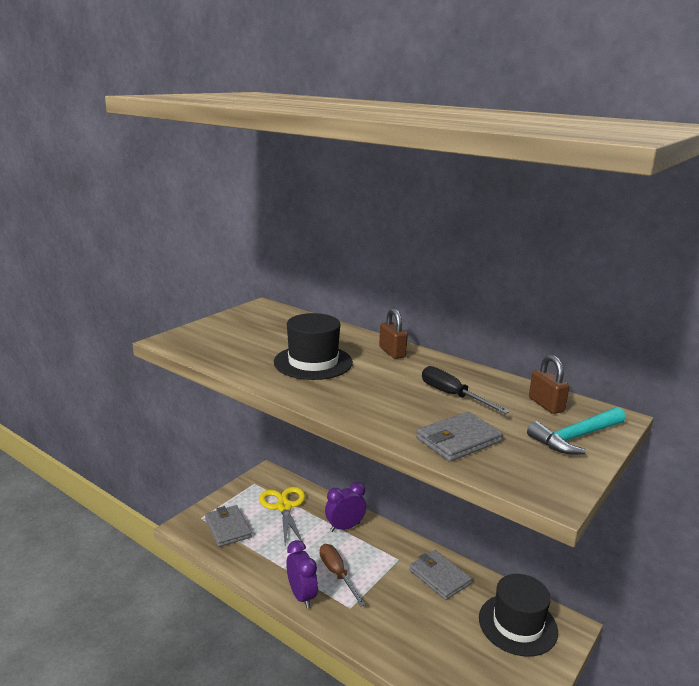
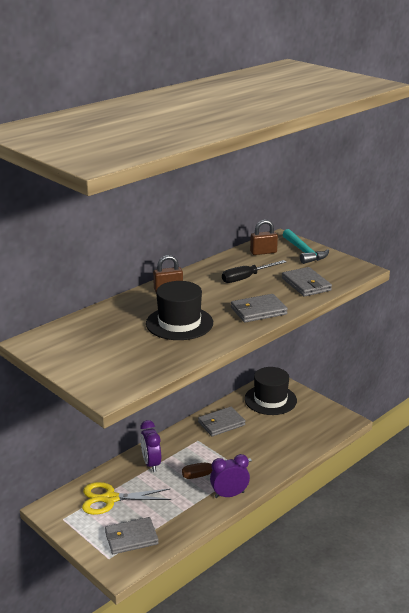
camera: 80 degrees left, 5 degrees up
none -> grey wallet [231,294,288,323]

